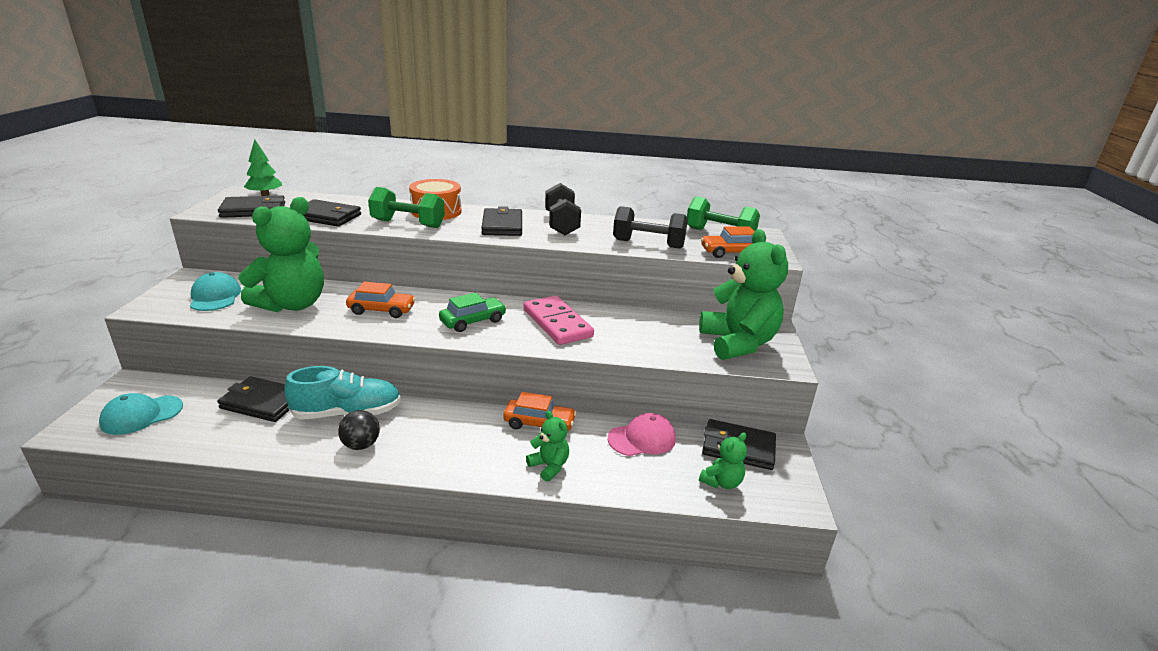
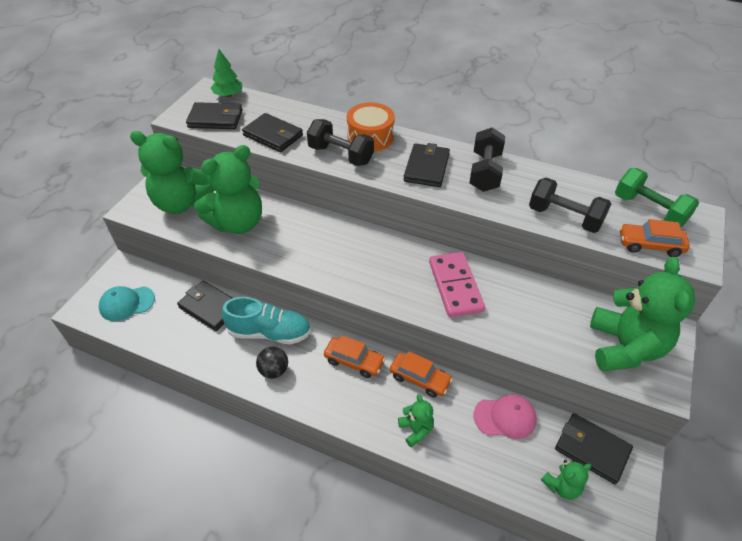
camera: 20 degrees right, 20 degrees up
turquoise cap [190,272,241,311] -> green teddy bear [130,131,214,214]
orange car [346,282,416,318] -> orange car moved to [324,335,385,378]
green dumbbell [368,187,445,228] -> black dumbbell [307,119,374,166]
green car [439,293,507,332] -> none

